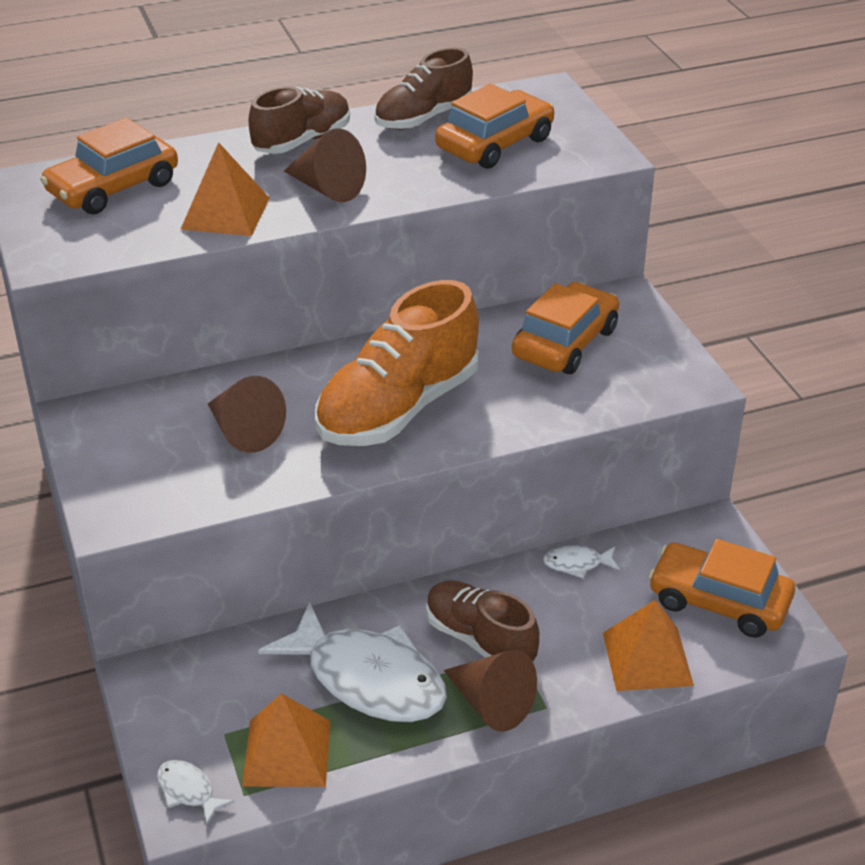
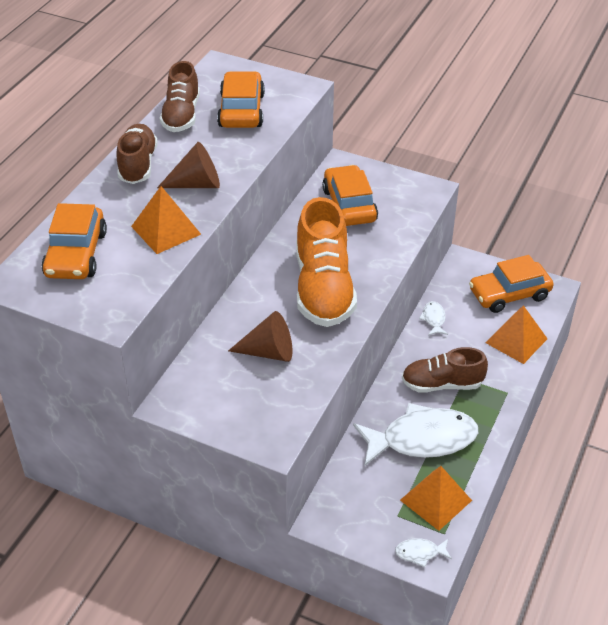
camera: 45 degrees left, 5 degrees up
brown cone [444,650,537,732] -> none
white fish [543,545,620,579] -> white fish turned 135 degrees clockwise [419,301,448,336]

